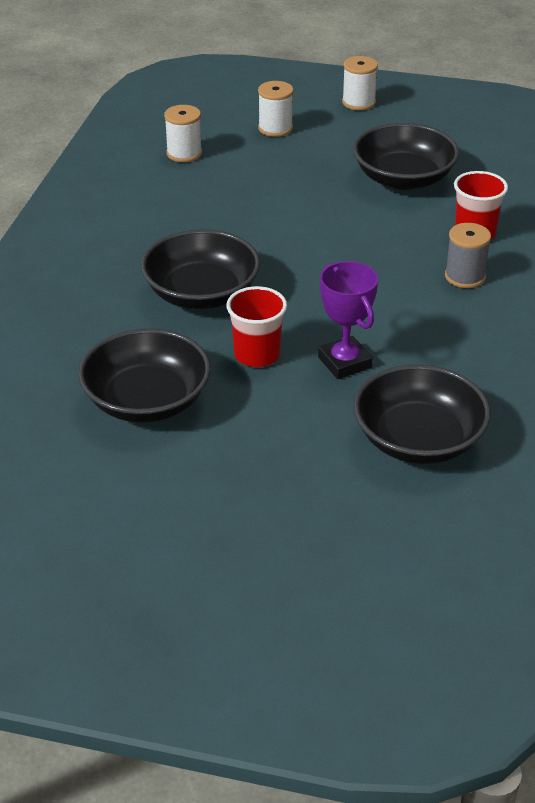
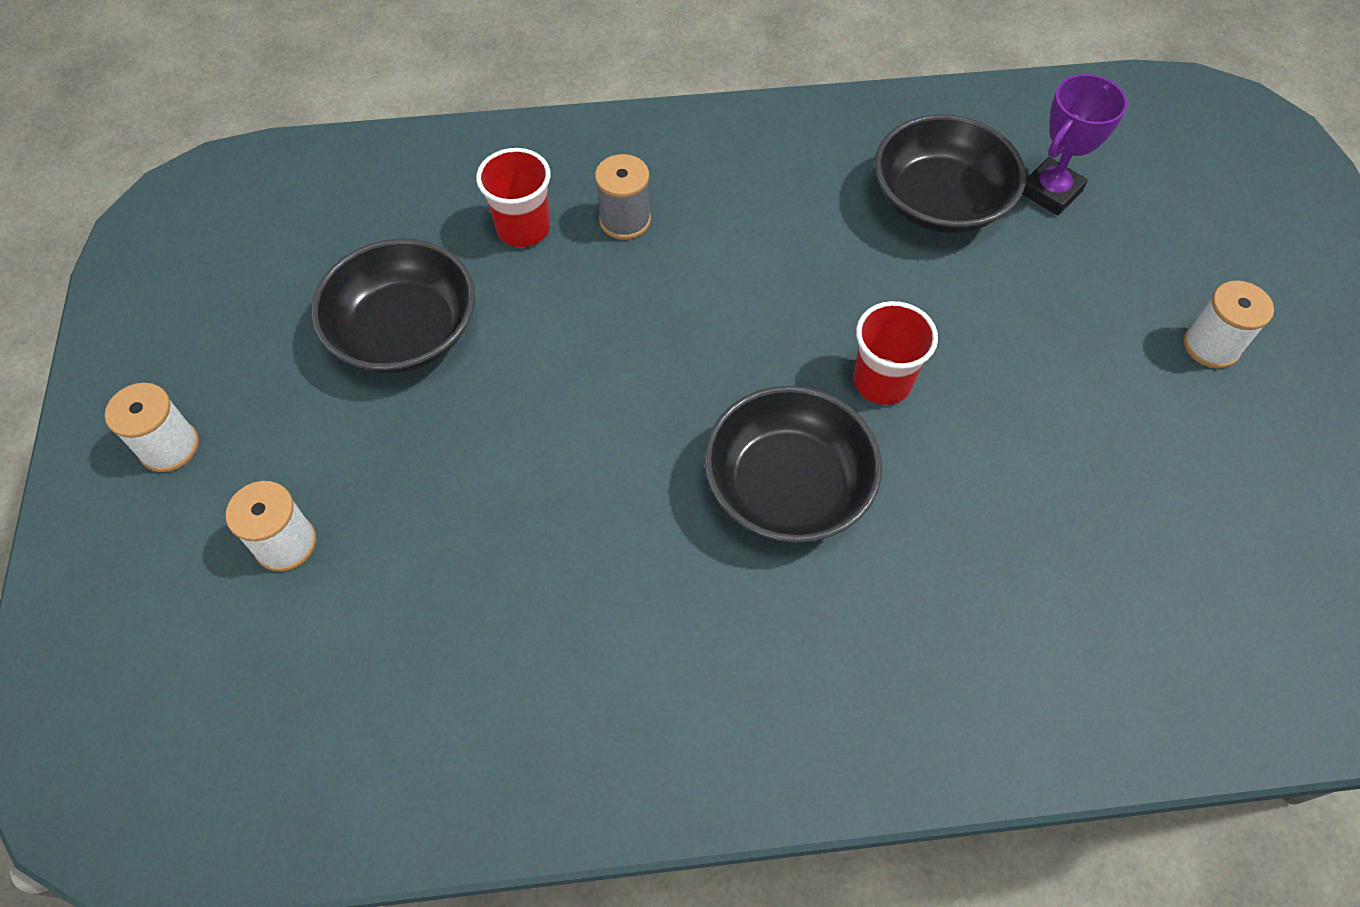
camera: 110 degrees left, 20 degrees up
black bowl [78,329,211,423] -> none
white spool [164,105,202,162] -> white spool moved to [1184,280,1274,369]
purple trophy [318,261,378,379] -> purple trophy moved to [1023,74,1128,216]

